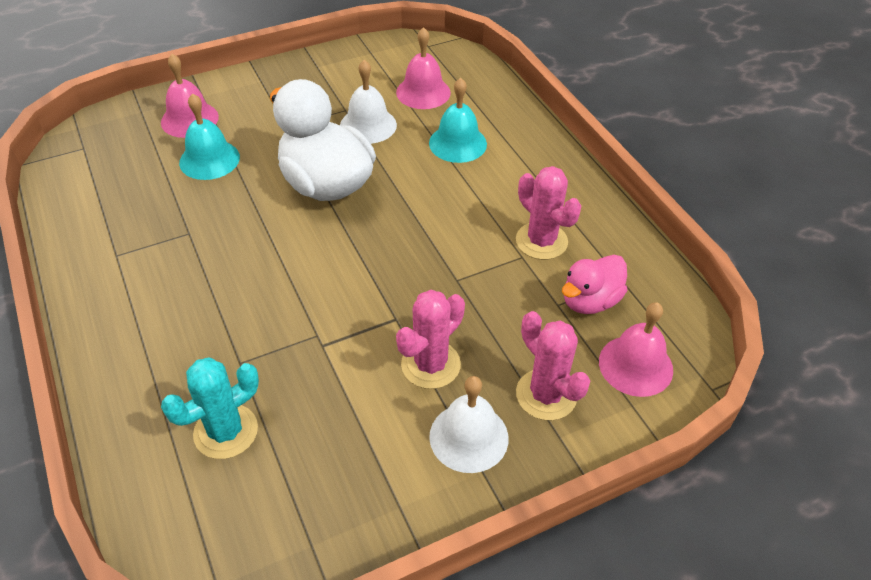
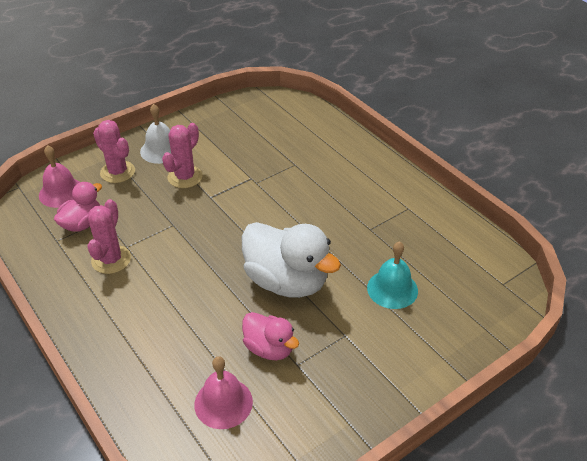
camera: 170 degrees right, 5 degrees down
pink bell [161,54,219,138] -> none
turquoise cactus [161,357,259,459] -> none
white bell [340,60,397,144] -> pink duck [242,312,299,360]
turquoise bell [429,78,487,163] -> none
pink cactus [516,166,581,260] -> pink cactus turned 60 degrees clockwise [88,199,131,274]

